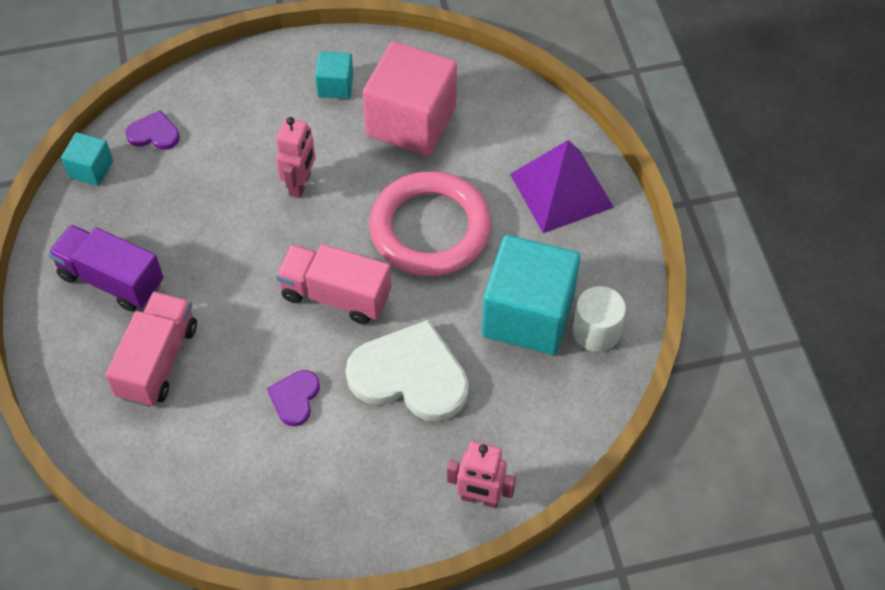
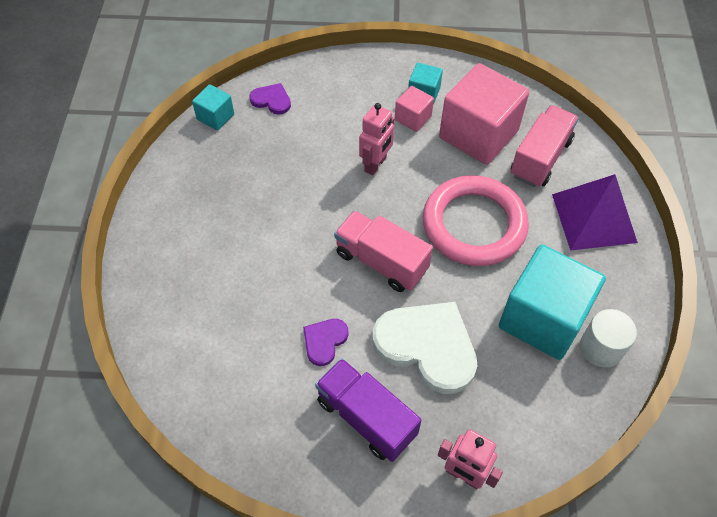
camera: 15 degrees right, 0 degrees up
purple truck [48,225,164,311] -> purple truck moved to [315,358,421,462]
pink truck [106,292,197,407] -> pink truck moved to [511,105,579,187]
none -> pink cube [395,86,434,132]

